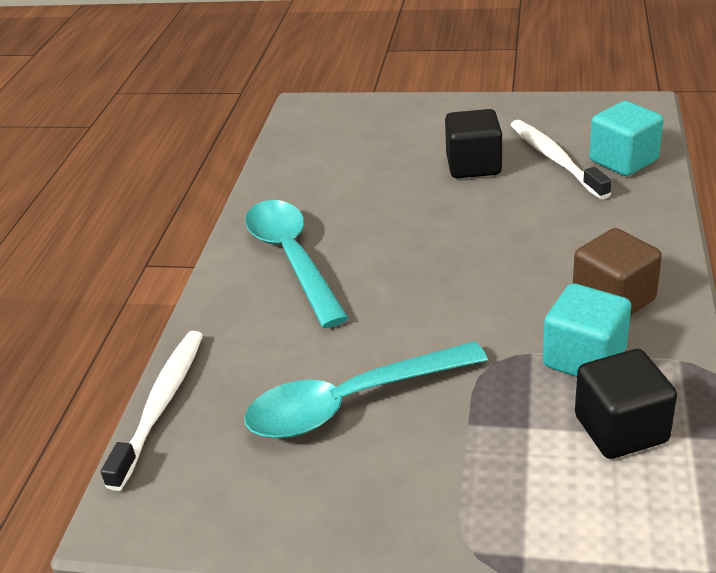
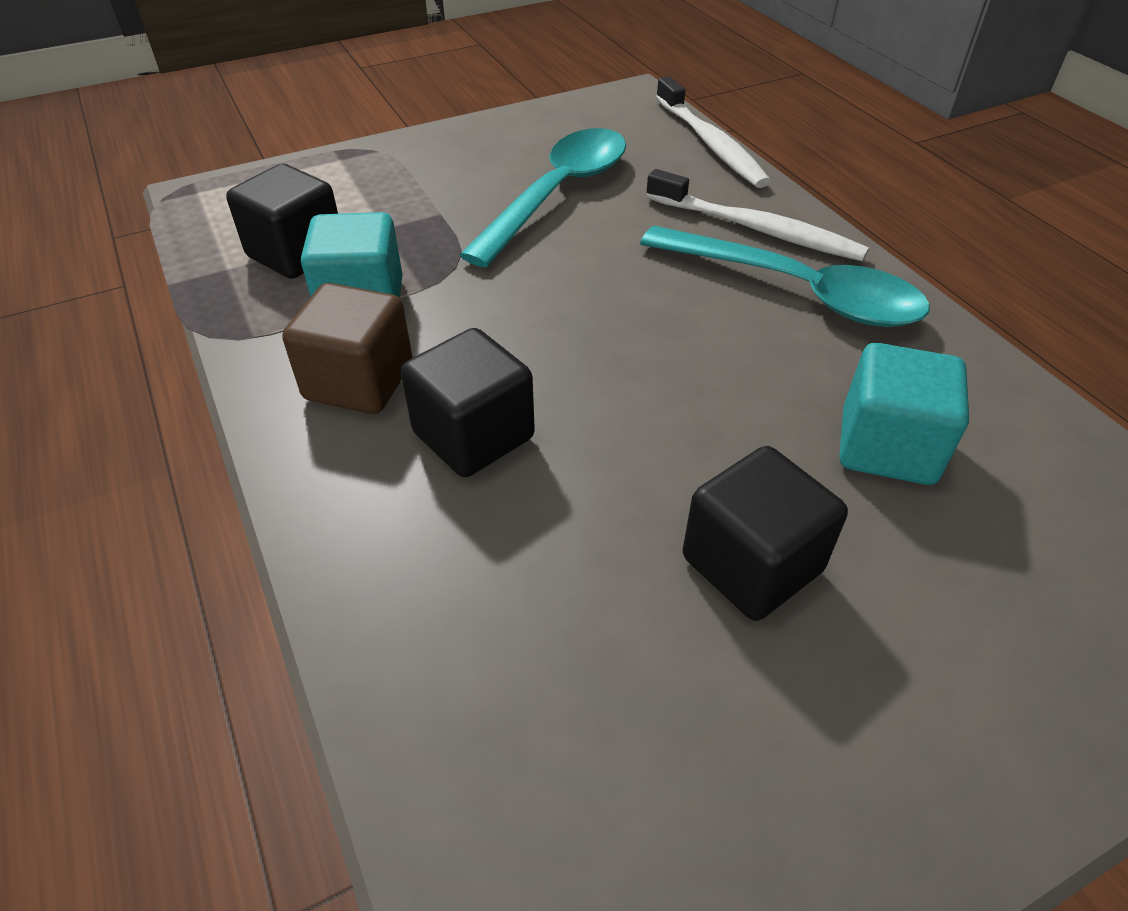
camera: 140 degrees right, 10 degrees up
white toothbrush [510,120,611,199] -> white toothbrush moved to [646,169,869,261]
turquoise cube [589,101,663,176] -> turquoise cube moved to [839,343,969,485]
none -> black cube [401,328,535,477]

